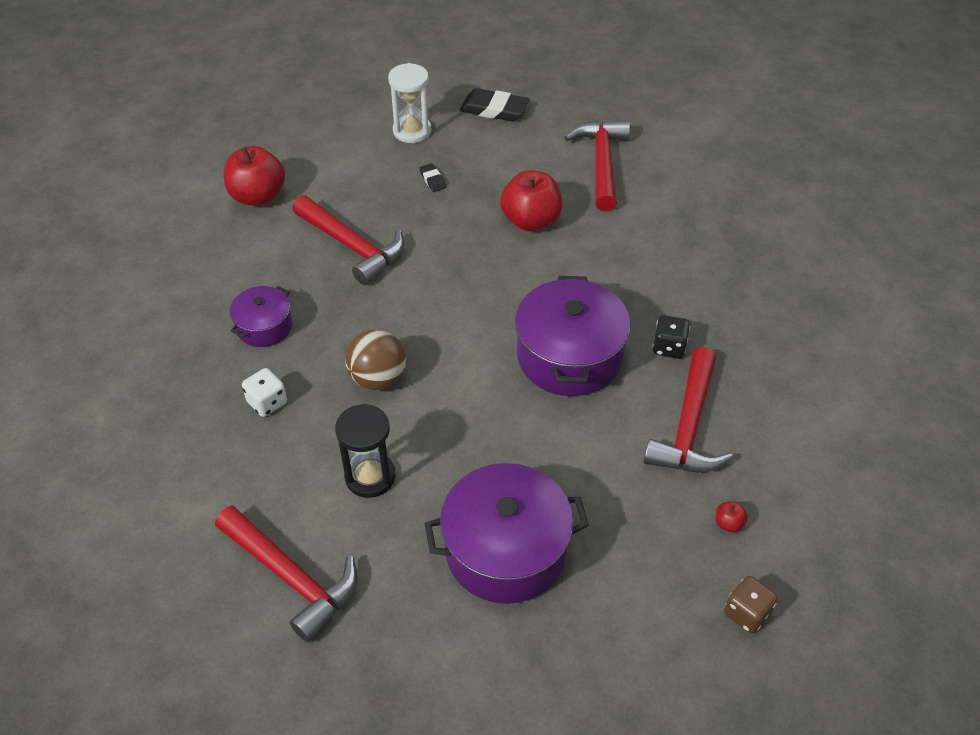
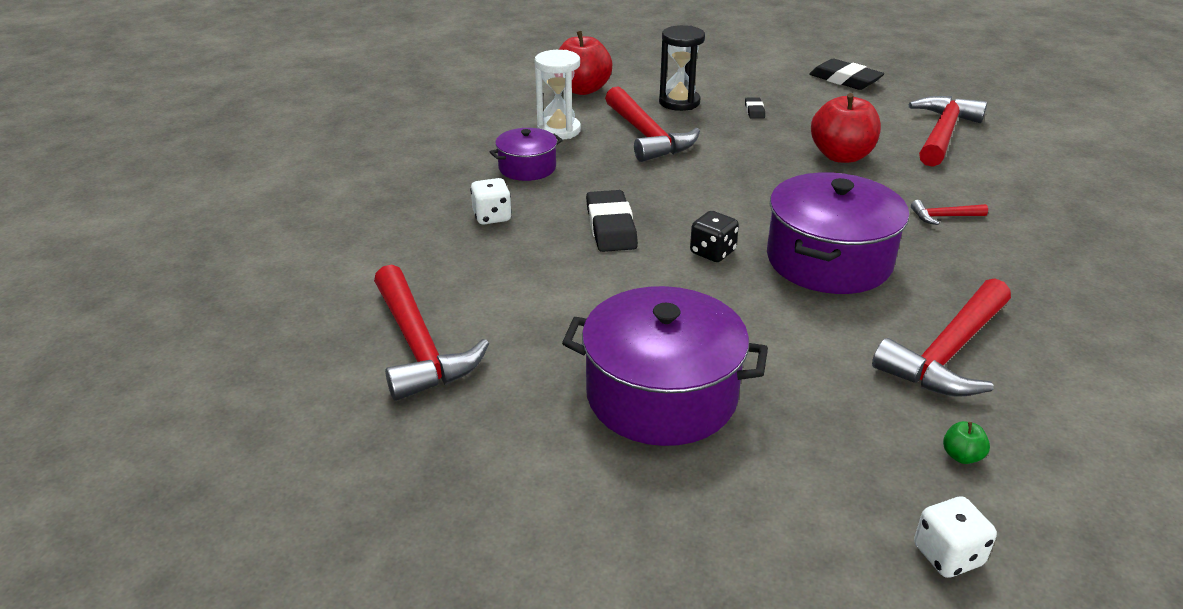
camera: 25 degrees right, 15 degrees down
black hourglass [335,404,396,498] -> black hourglass moved to [659,25,705,111]
brown ball [345,330,406,390] -> black eraser [586,190,638,252]
white hourglass [388,63,431,143] -> white hourglass moved to [535,50,581,140]
black dice [652,315,690,359] -> black dice moved to [690,211,739,262]
red apple [716,501,748,532] -> green apple [943,421,990,464]
brown dice [724,576,778,633] -> white dice [914,496,997,578]
none -> red hammer [911,200,988,225]

